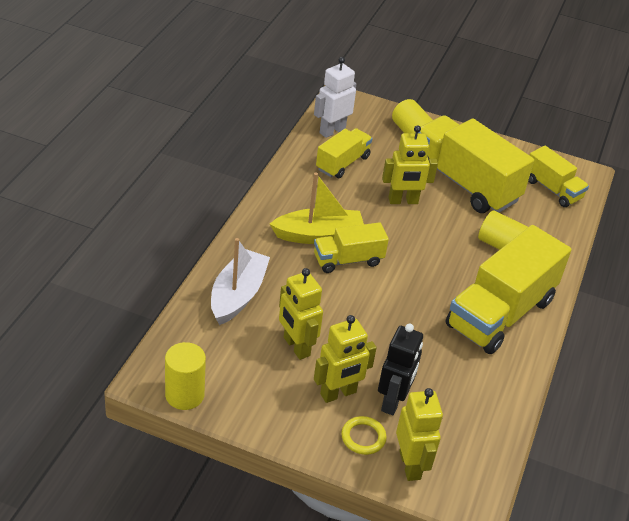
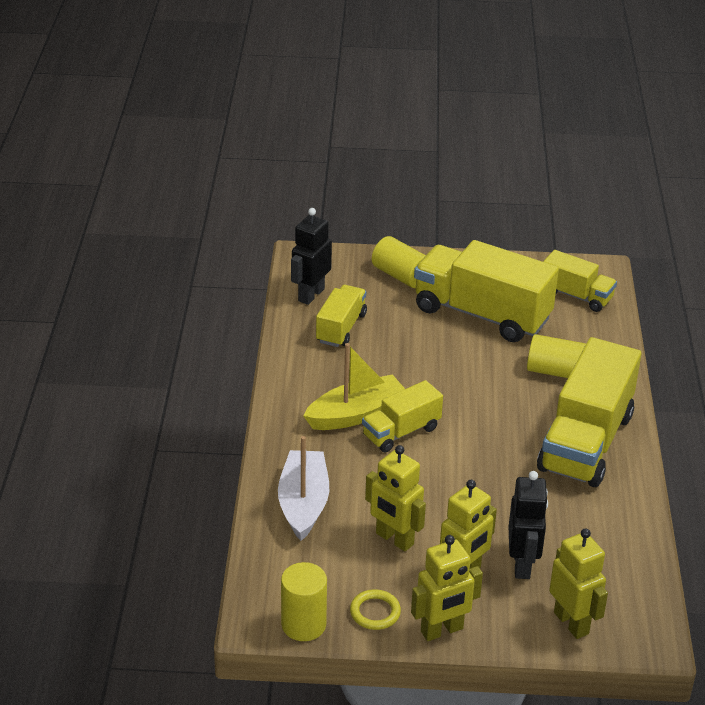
camera: 15 degrees left, 5 degrees down
white robot [314,57,356,138] -> black robot [291,208,332,305]
yellow ring [341,416,387,455] -> yellow ring moved to [350,589,401,630]
yellow robot [382,125,438,204] -> yellow robot moved to [411,535,483,641]

